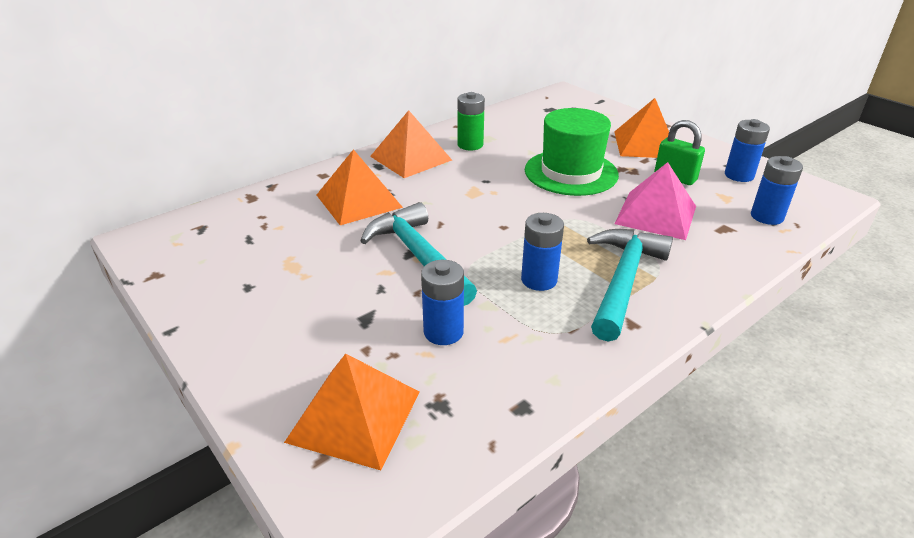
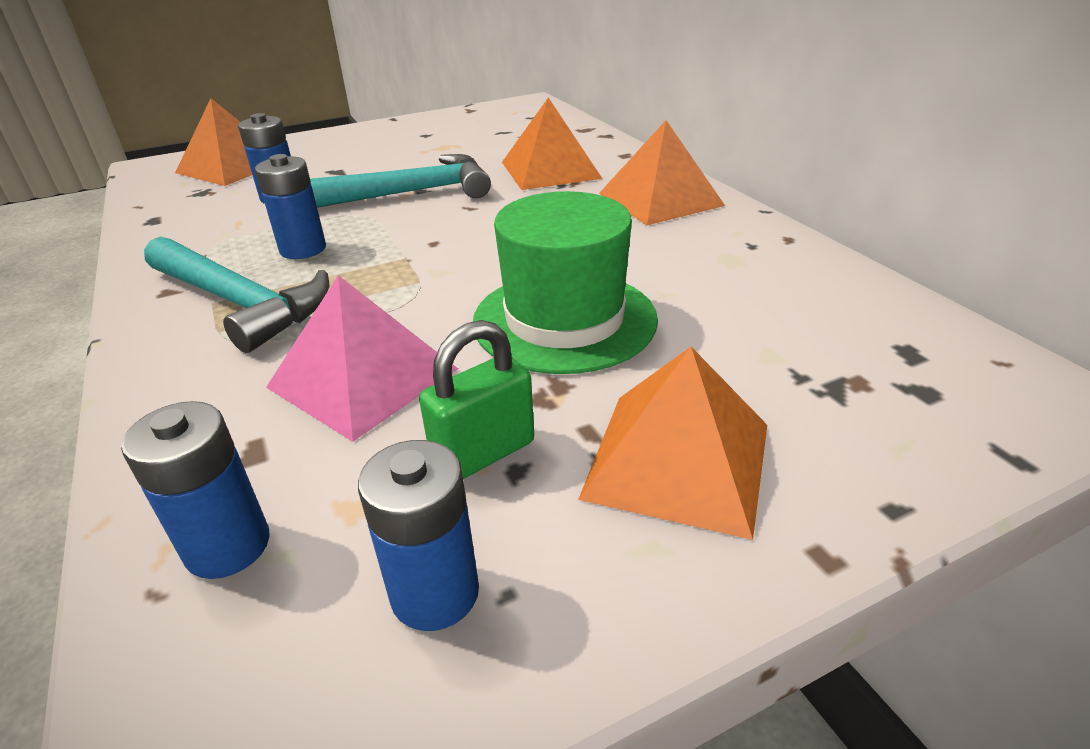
camera: 105 degrees right, 0 degrees up
green battery [458,92,485,150] -> none

